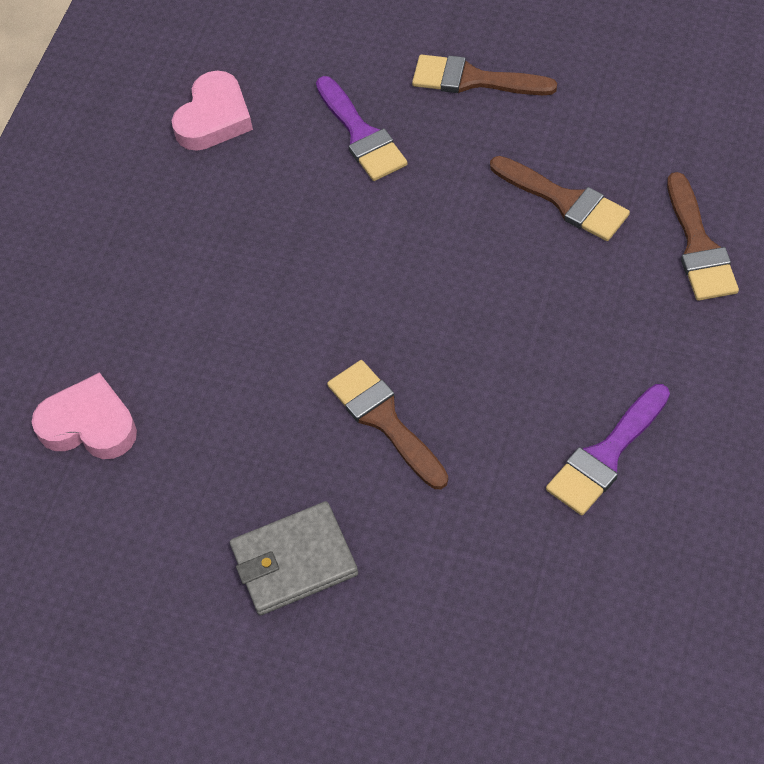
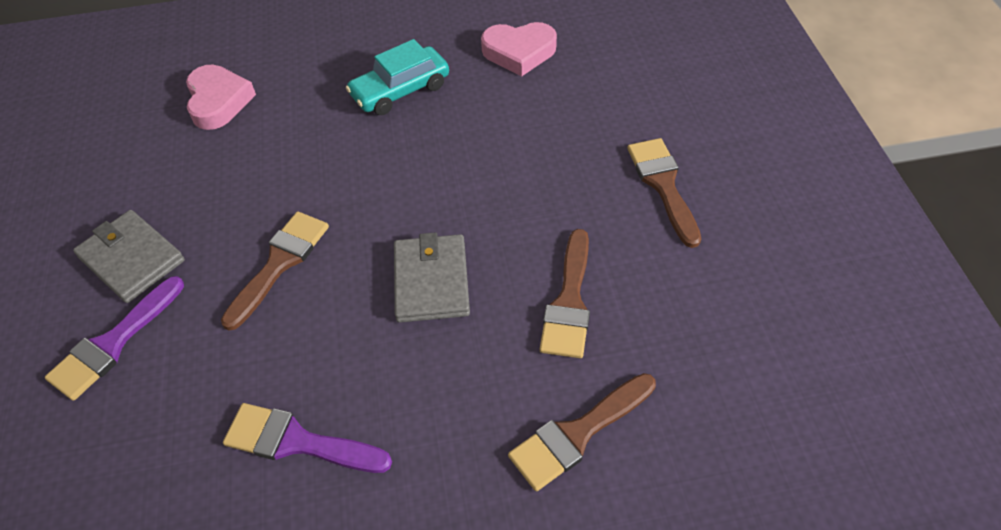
camera: 60 degrees right, 5 degrees down
purple brush [316,76,408,181] -> purple brush moved to [45,276,184,401]
none -> turquoise car [346,39,449,115]
none -> grey wallet [394,232,470,323]

